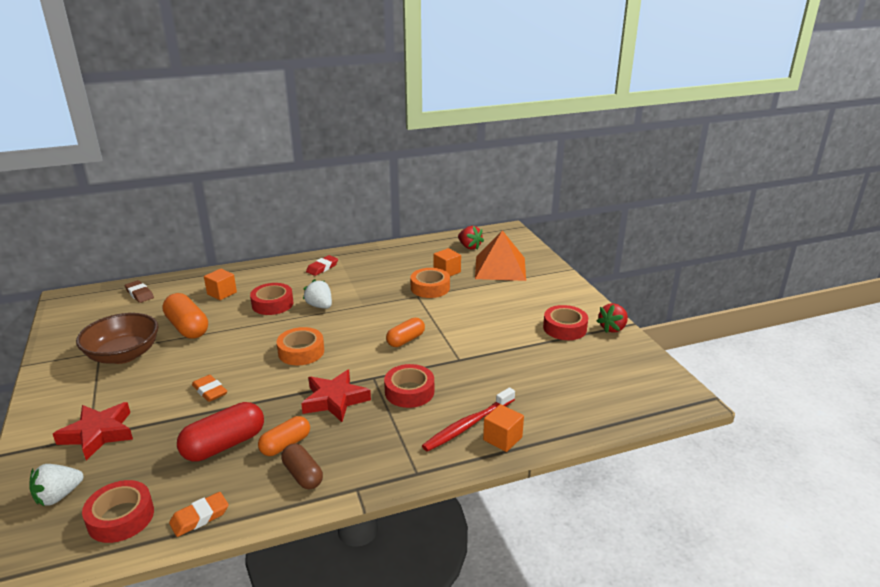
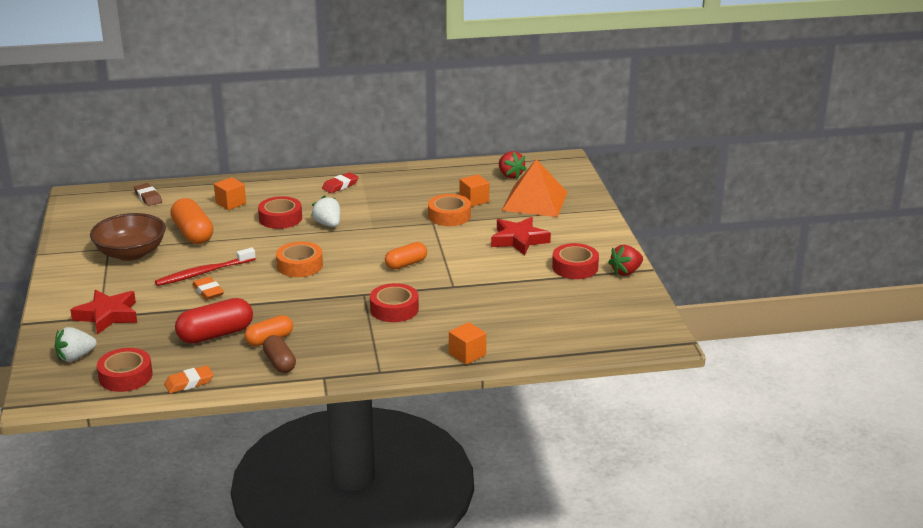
camera: 10 degrees right, 0 degrees up
red star [301,370,371,422] -> red star moved to [491,217,551,255]
red toothbrush [422,387,515,452] -> red toothbrush moved to [155,247,256,286]

